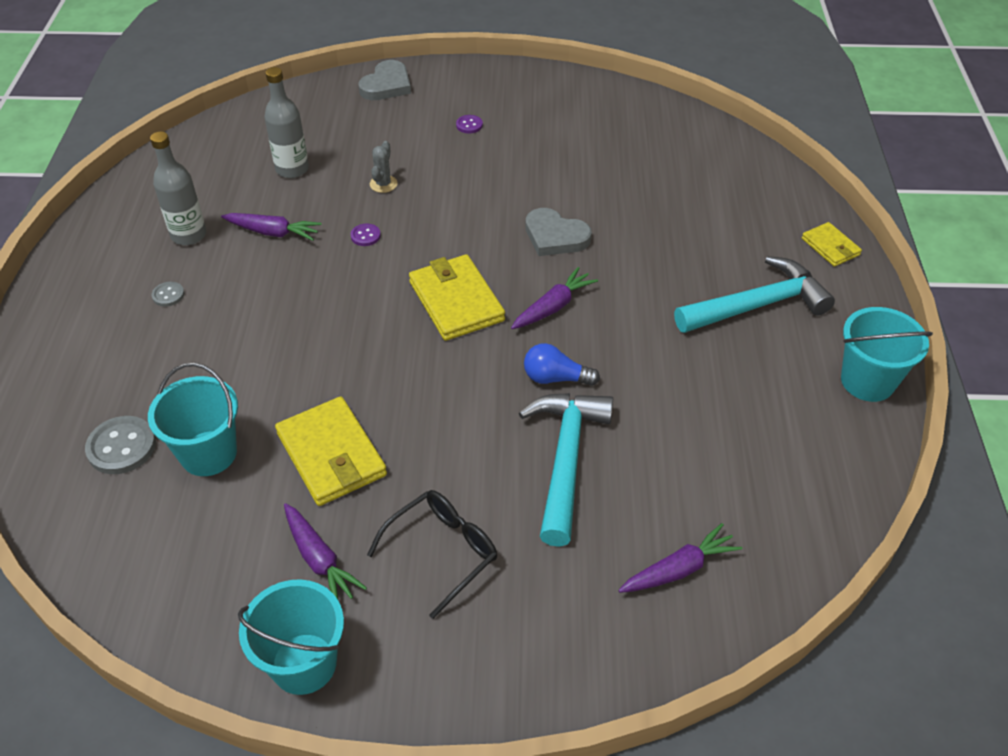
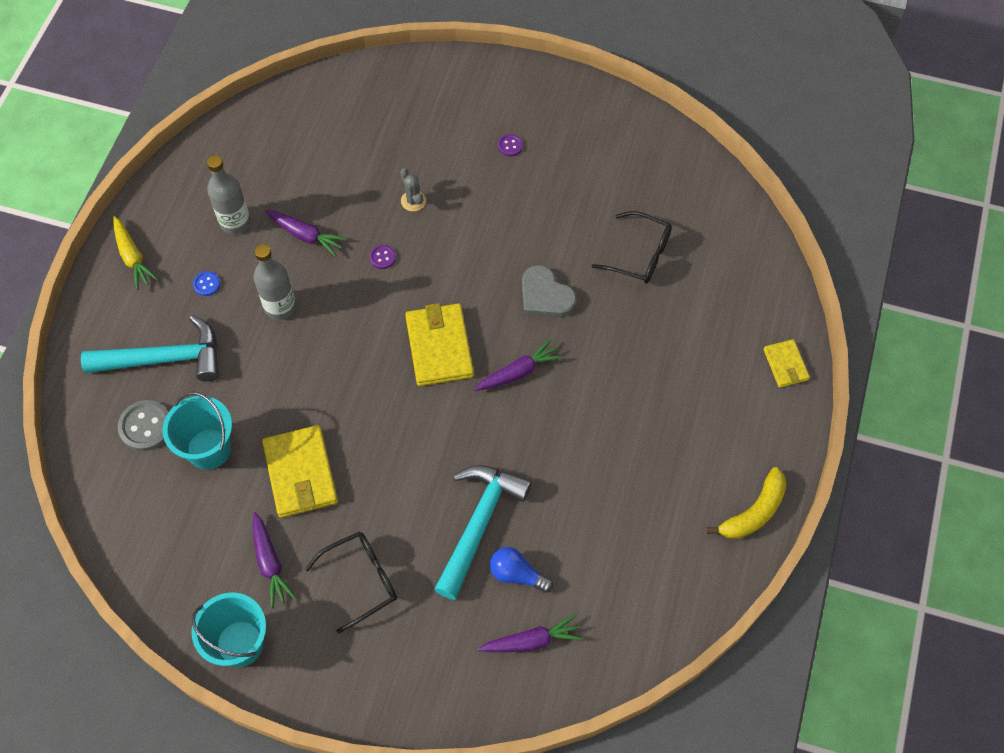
camera: 15 degrees right, 15 degrees up
grey button [151,282,184,307] -> blue button [193,271,220,296]
grey bottle [264,67,309,178] -> grey bottle moved to [254,244,296,320]
grey heart [359,60,411,100] -> none
grey cactus [370,141,398,193] -> grey cactus turned 60 degrees counterclockwise [400,168,426,212]
blue light bulb [524,343,600,386] -> blue light bulb moved to [490,547,553,593]
turquoise hammer [674,256,835,333] -> turquoise hammer moved to [81,315,219,382]
turquoise bucket [841,307,933,402] -> yellow banana [706,467,786,539]
none -> yellow carrot [113,216,159,290]
none -> black glasses [592,211,672,284]

